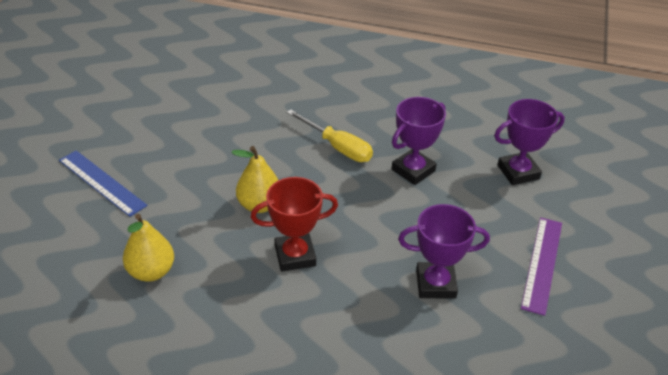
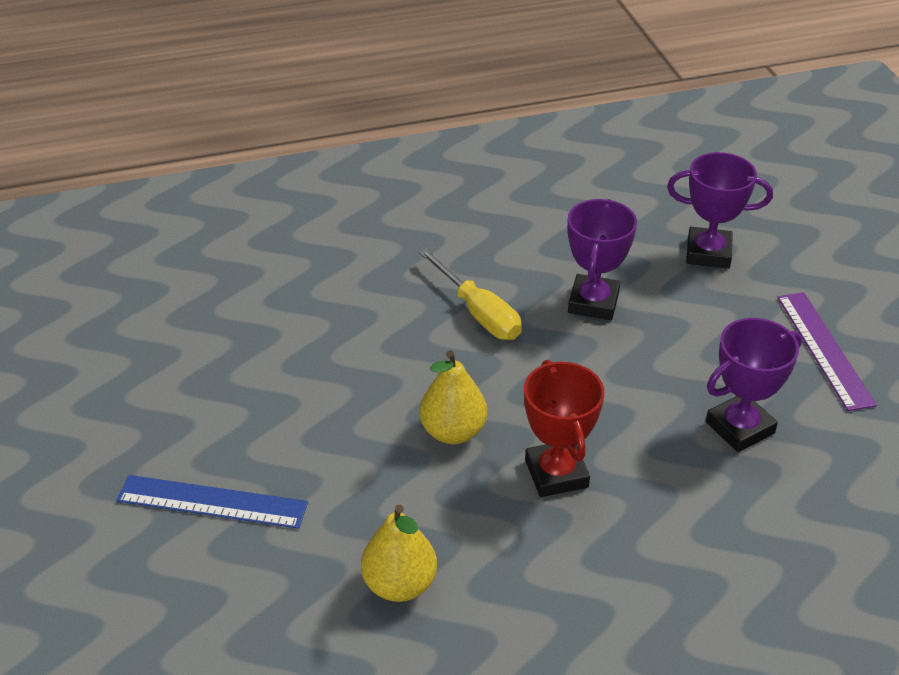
camera: 30 degrees left, 0 degrees up
red trophy [251,177,338,272] -> red trophy turned 60 degrees counterclockwise [524,360,604,497]
yellow screwdriver [287,109,373,162] -> yellow screwdriver turned 45 degrees clockwise [418,248,522,340]
purple trophy [494,99,565,185] -> purple trophy turned 60 degrees clockwise [667,152,773,268]

